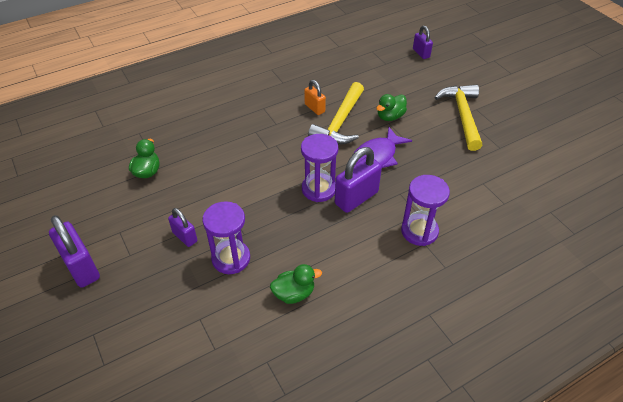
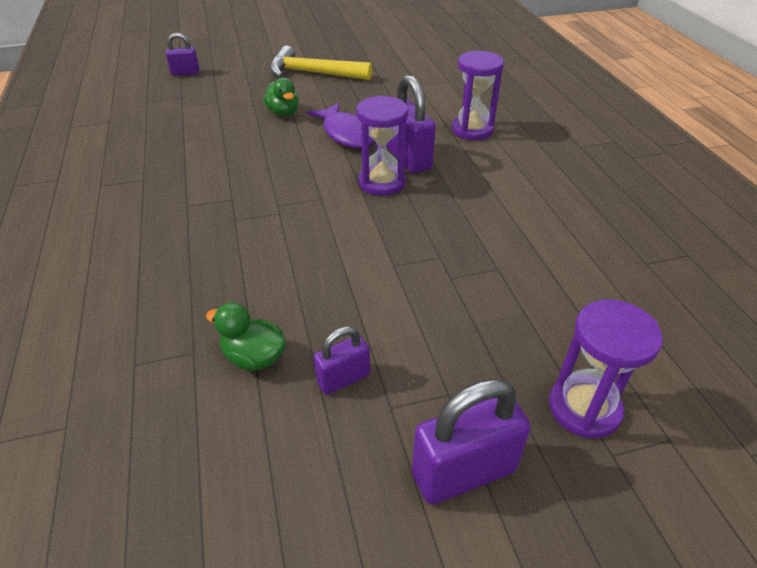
camera: 75 degrees left, 5 degrees down
purple padlock [168,208,197,247] -> purple padlock moved to [314,326,370,395]
purple hourglass [202,201,250,274] -> purple hourglass moved to [549,299,663,439]
green duck [270,264,322,304] -> none
orange padlock [304,80,326,115] -> none
yellow hammer [308,82,364,144] -> none

